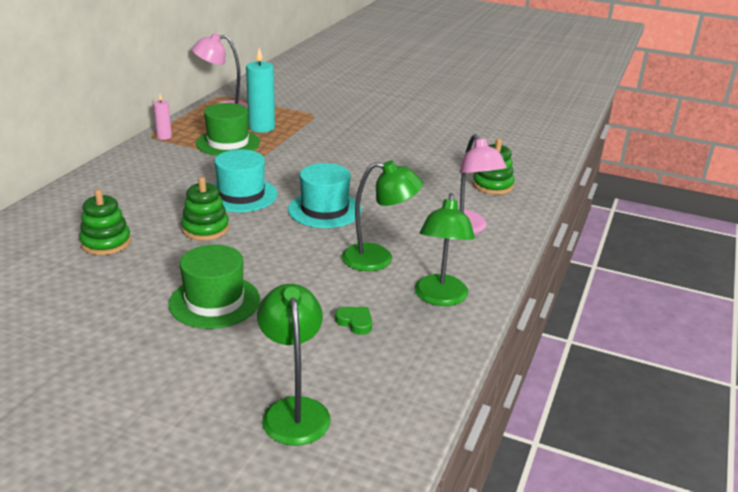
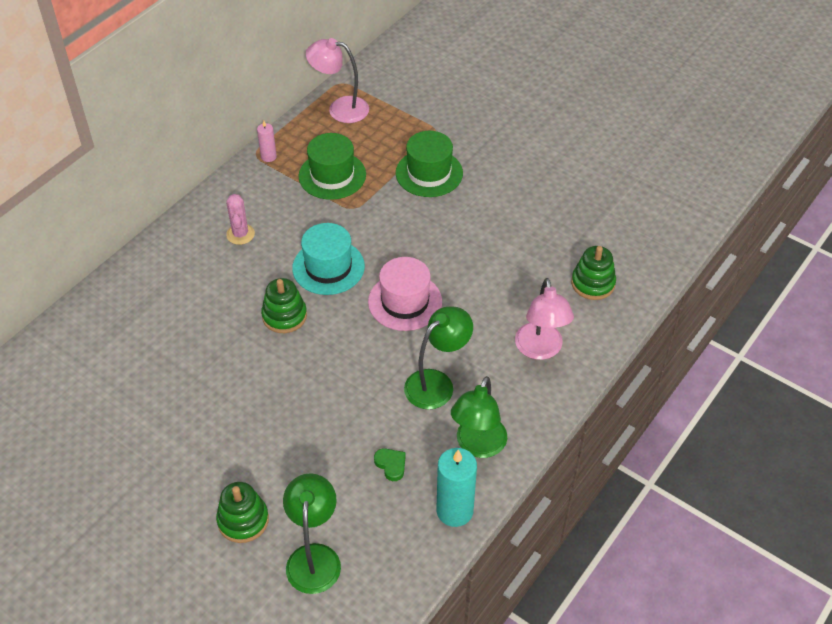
camera: 15 degrees right, 20 degrees up
green stacking toy [79,189,131,255] -> green stacking toy moved to [216,482,269,543]
green hat [169,245,260,329] -> green hat moved to [396,131,463,197]
turquoise candle [246,48,275,133] -> turquoise candle moved to [436,448,477,527]
turquoise hat [288,163,362,228] -> pink hat [368,257,442,331]
green lamp [342,160,423,271] -> green lamp turned 60 degrees counterclockwise [404,306,473,409]
none -> pink cactus [226,194,255,245]

